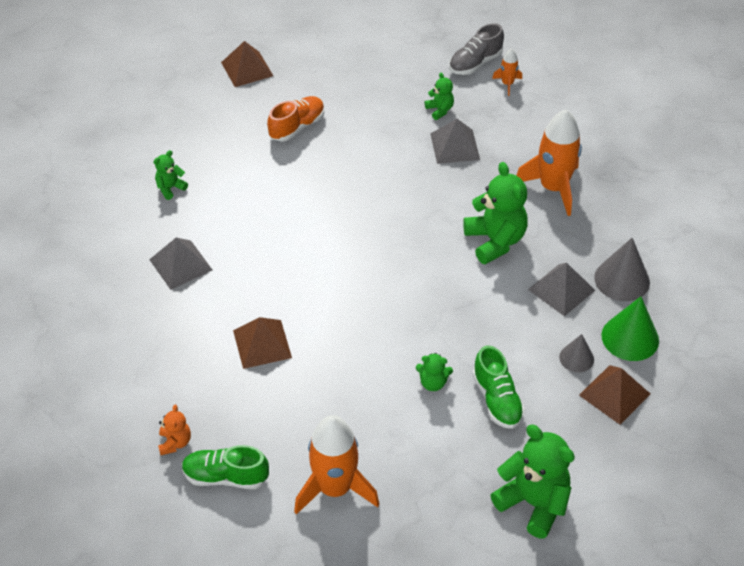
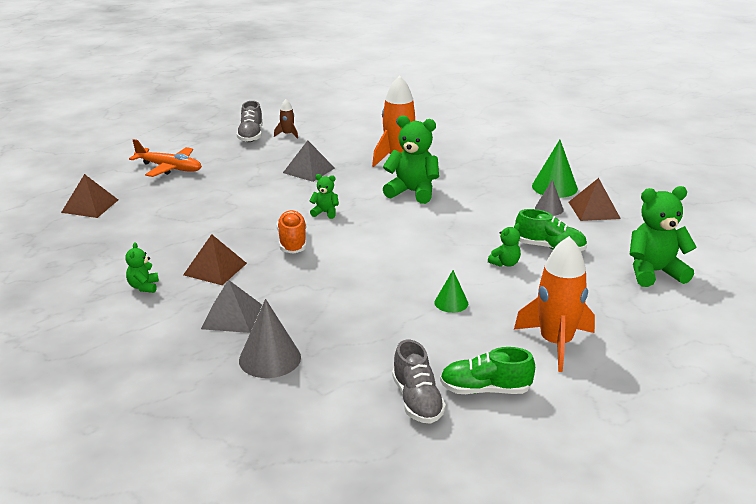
camera: 50 degrees left, 20 degrees down
orange teddy bear [158,405,191,455] -> grey shoe [392,340,446,424]
green shoe [182,445,269,489] -> green shoe turned 45 degrees clockwise [440,347,535,394]
brown pyramid [233,317,292,369] -> brown pyramid moved to [183,234,247,285]
orange shoe [267,96,324,142] -> orange shoe moved to [277,210,306,254]
green teddy bear [425,73,454,120] -> green teddy bear moved to [309,174,339,219]
orange rocket [492,48,522,96] -> brown rocket [274,99,298,139]
grey pyramid [528,263,595,317] -> none
grey cone [594,238,650,301] -> grey cone moved to [239,299,301,378]
none -> orange plane [129,139,202,177]
none -> green cone [435,270,468,313]

